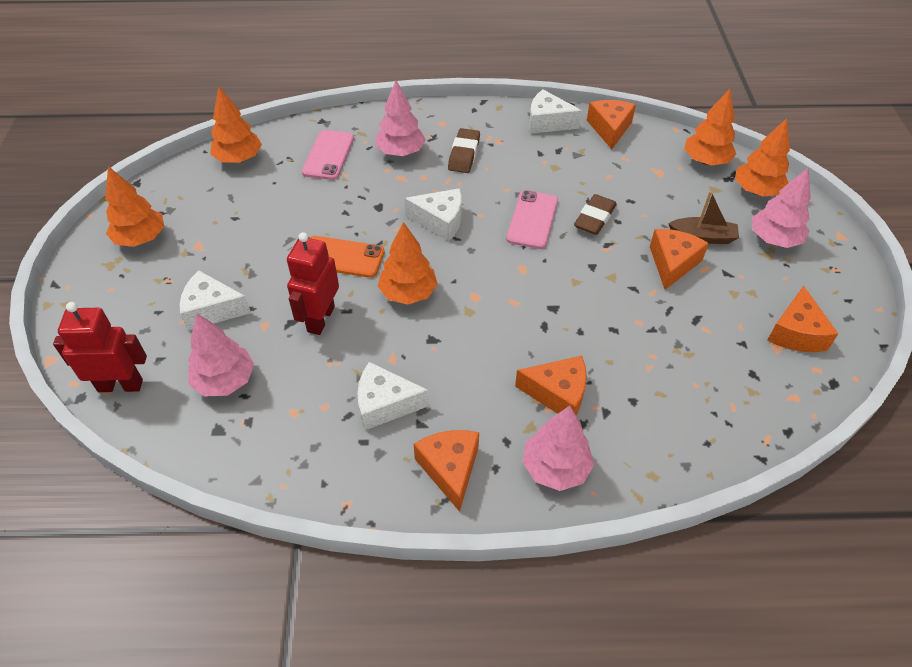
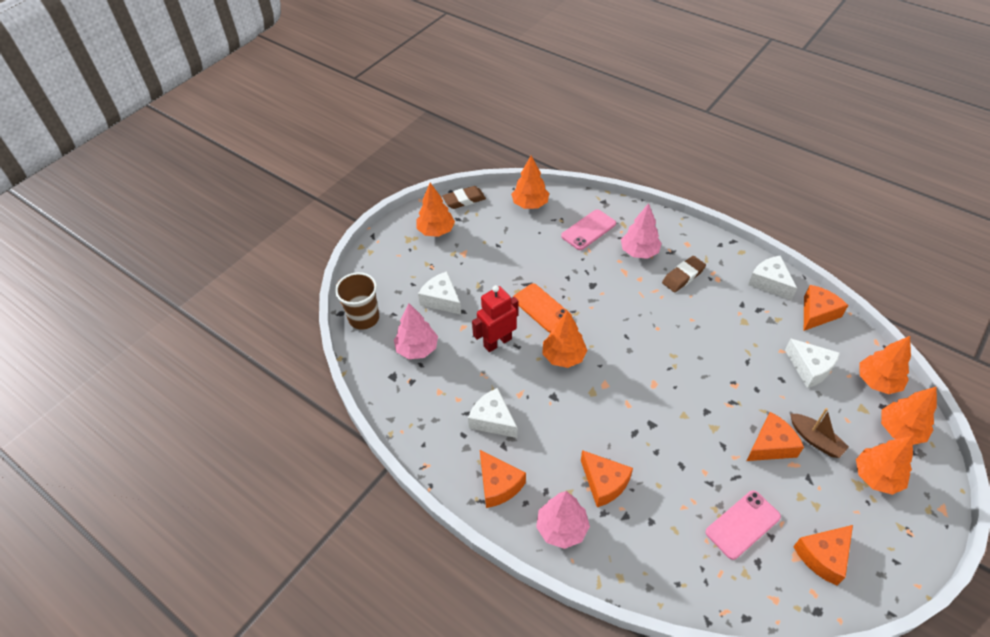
camera: 40 degrees right, 0 degrees up
red robot [53,302,147,392] -> brown cup [335,272,379,330]
white cheese [404,188,462,241] -> white cheese moved to [785,338,840,388]
orange cheese [414,430,479,512] -> orange cheese turned 120 degrees clockwise [480,450,526,508]
pink phone [506,190,558,249] -> pink phone moved to [705,490,781,560]
brown eraser [574,194,617,235] -> brown eraser moved to [442,186,486,209]
pink tree [752,168,811,248] -> orange tree [856,436,913,495]

